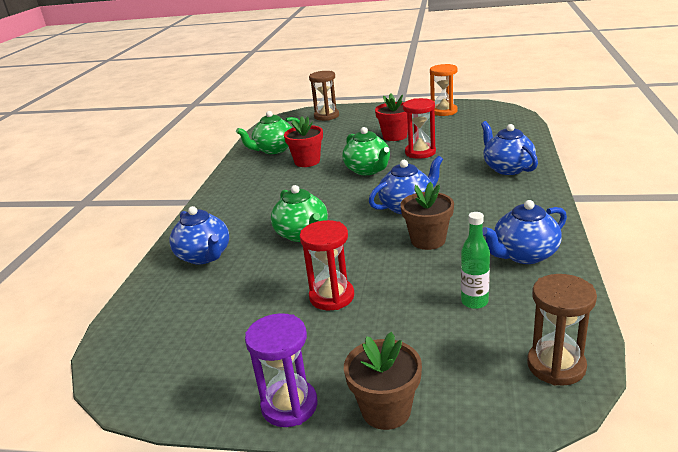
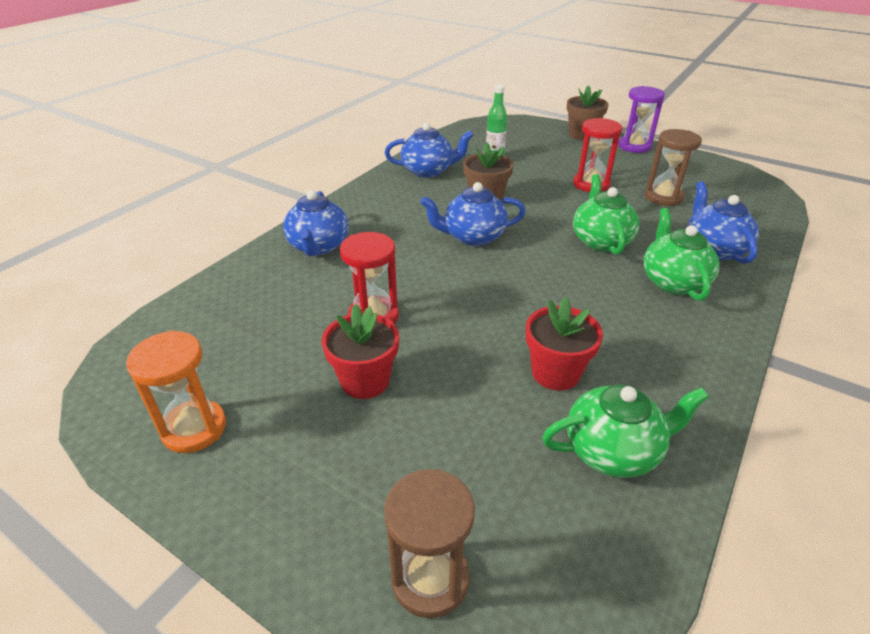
camera: 160 degrees left, 10 degrees up
green teapot [342,127,390,175] -> green teapot moved to [643,208,720,301]
brown hourglass [527,274,597,386] -> brown hourglass moved to [645,129,702,206]

